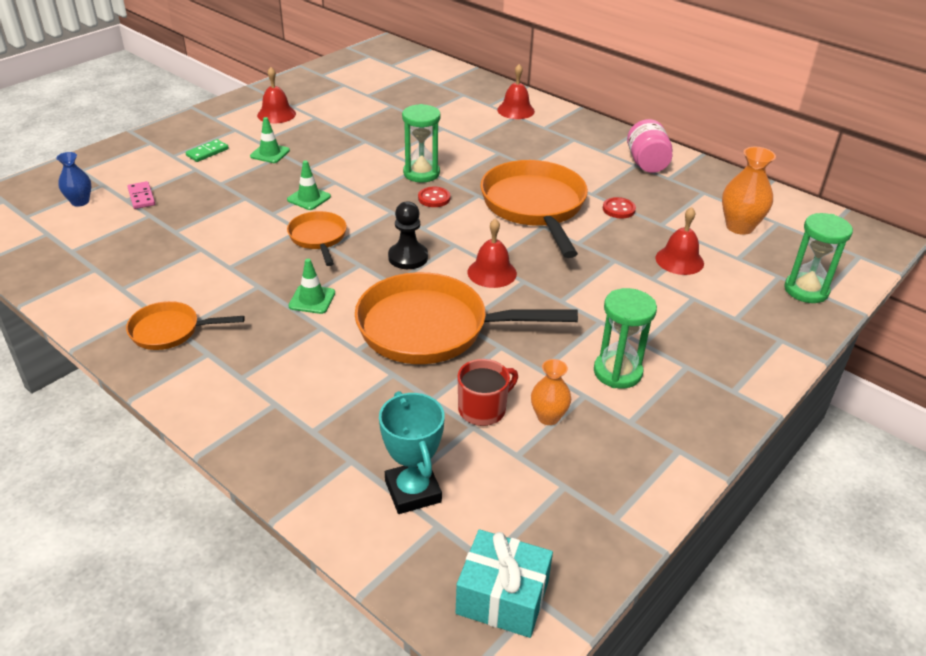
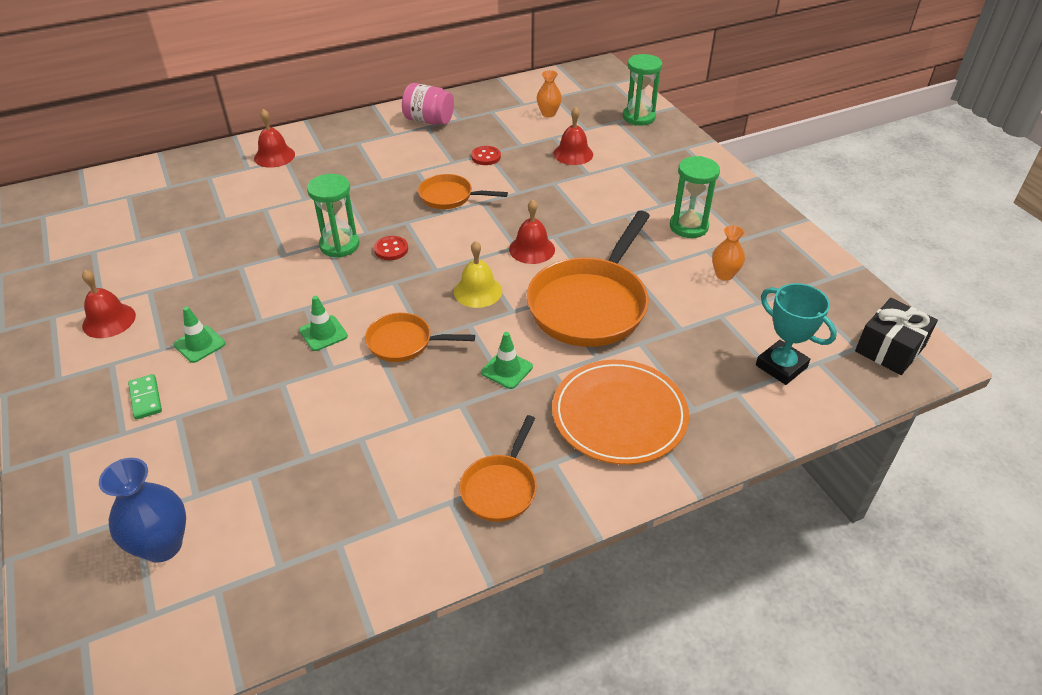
camera: 65 degrees left, 5 degrees up
blue vase [56,152,91,207] -> blue vase [99,458,186,563], size x1.59
pink domino [127,181,155,209] -> none
turquoise trophy [379,391,445,514] -> turquoise trophy turned 45 degrees clockwise [756,283,837,385]
black pawn [388,201,428,269] -> yellow bell [454,241,502,308]
turquoise gift [456,529,553,638] -> black gift [855,298,938,375]
red mug [458,359,518,426] -> none
orange pan [480,160,588,258] -> orange pan [418,174,508,209], size x0.52
orange vase [722,147,776,235] -> orange vase [537,70,562,117], size x0.63
none -> orange plate [552,360,689,465]

